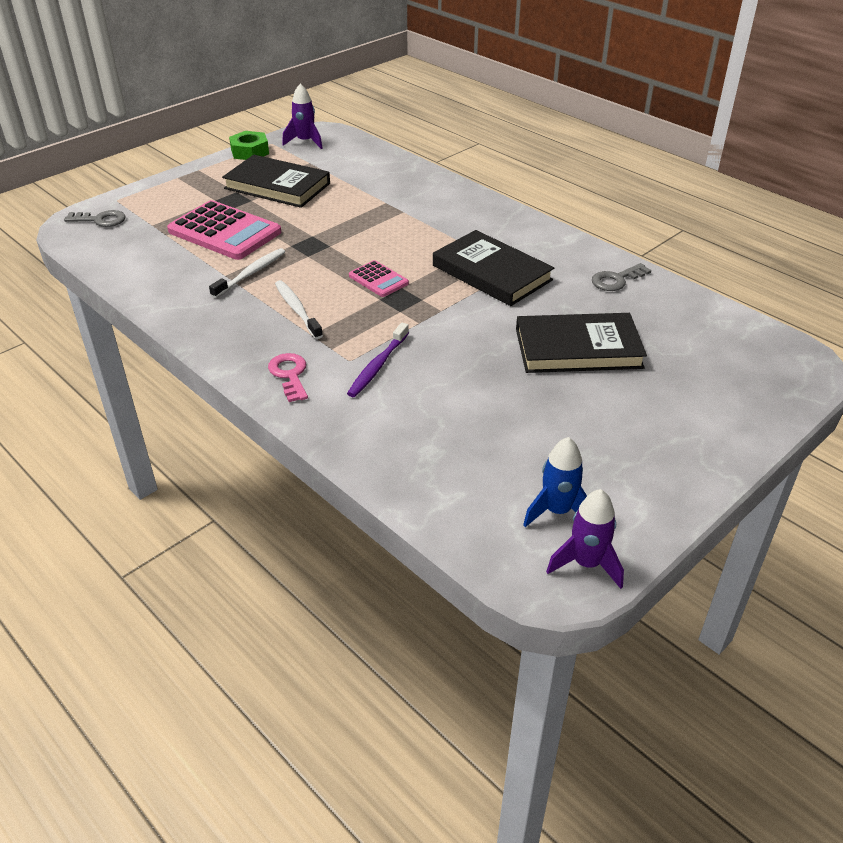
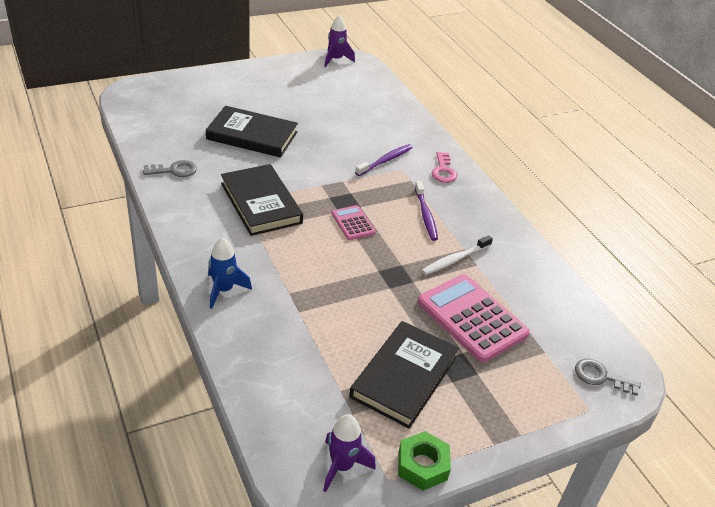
camera: 165 degrees left, 0 degrees up
black book [222,155,330,208] -> black book turned 75 degrees clockwise [349,321,459,429]
white toothbrush [275,280,323,339] -> purple toothbrush [414,181,438,241]
blue rocket [523,437,587,527] -> blue rocket moved to [208,237,252,309]

